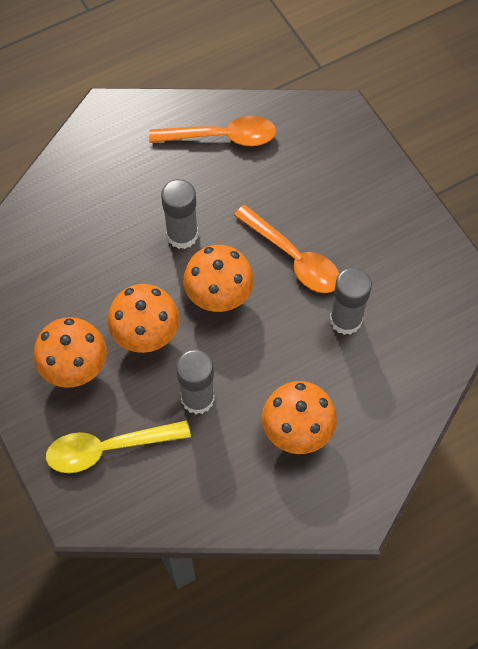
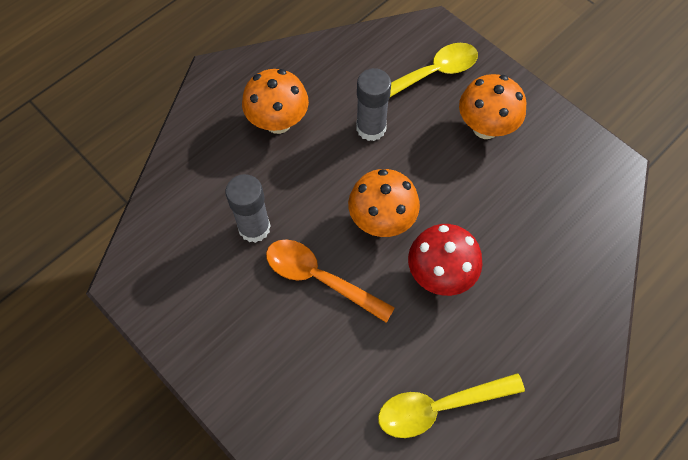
camera: 165 degrees right, 0 degrees up
orange mushroom [108,284,180,353] -> none
orange spoon [149,116,276,146] -> yellow spoon [378,373,525,438]
grey glue stick [161,179,198,249] -> red mushroom [408,224,483,296]

